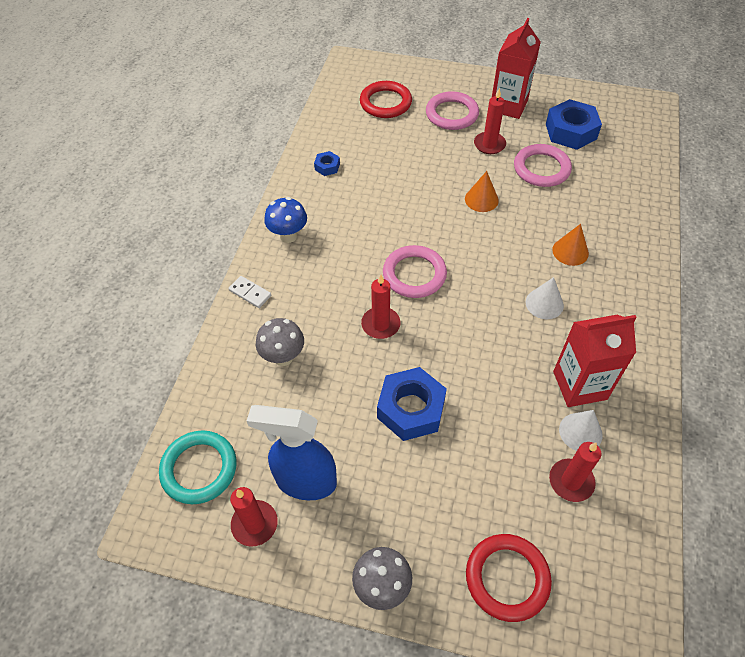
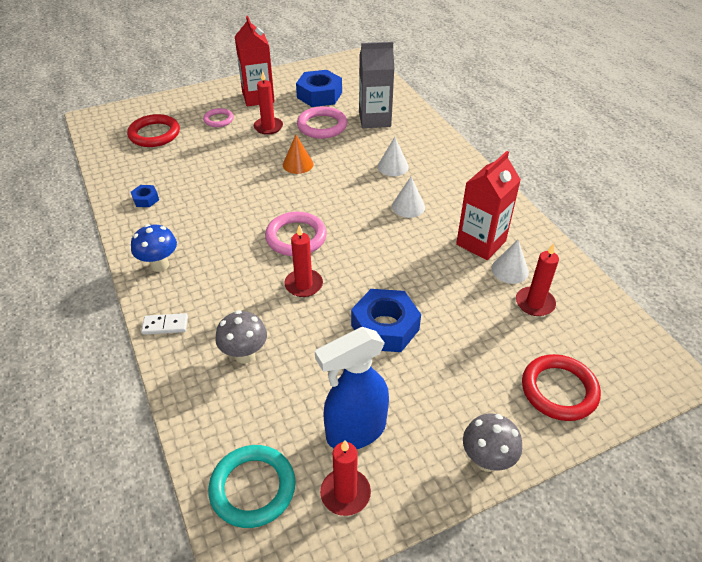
camera: 40 degrees left, 10 degrees down
pink ring [426,91,479,130] -> pink ring [203,108,234,127], size x0.61
orange cone [552,224,589,266] -> white cone [378,137,409,176]
none -> grey carton [359,42,395,128]

